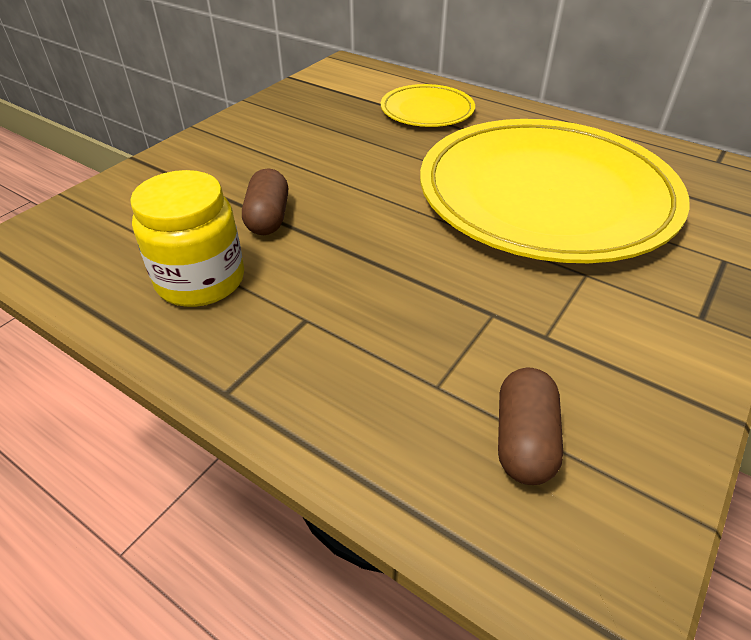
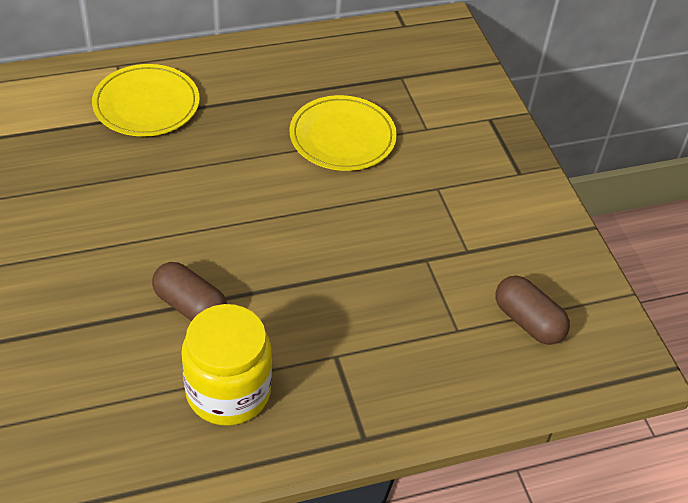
camera: 55 degrees left, 5 degrees up
yellow plate [420,119,690,263] -> yellow plate [290,95,397,171], size x0.46

